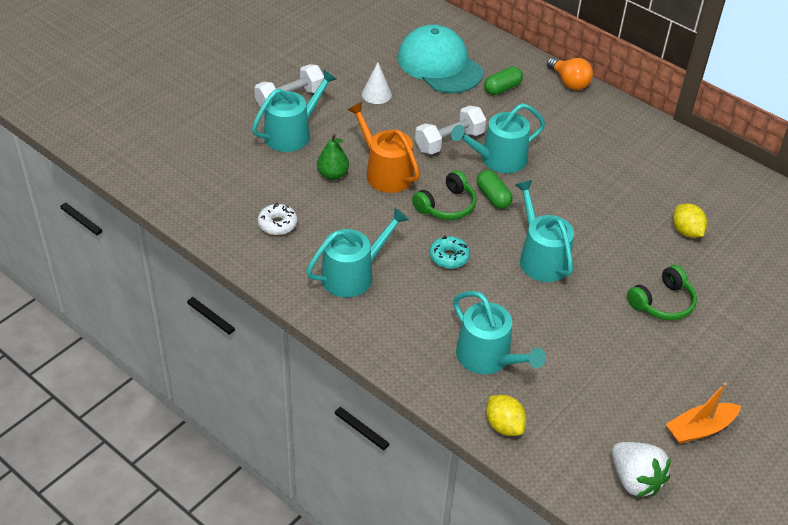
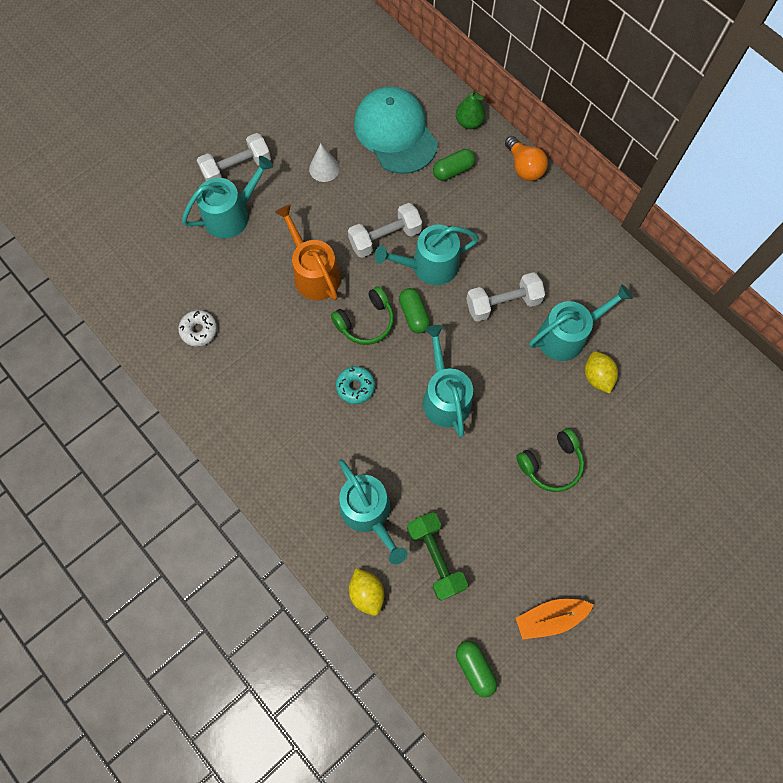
camera: 10 degrees right, 25 degrees up
turquoise watering can [306,208,409,298] -> turquoise watering can moved to [529,284,633,361]
green pear [317,134,349,180] -> green pear moved to [456,89,486,129]
white strawberry [612,442,671,497] -> green capsule [456,641,497,697]
none -> green dumbbell [407,512,468,601]
none -> white dumbbell [466,272,545,322]

